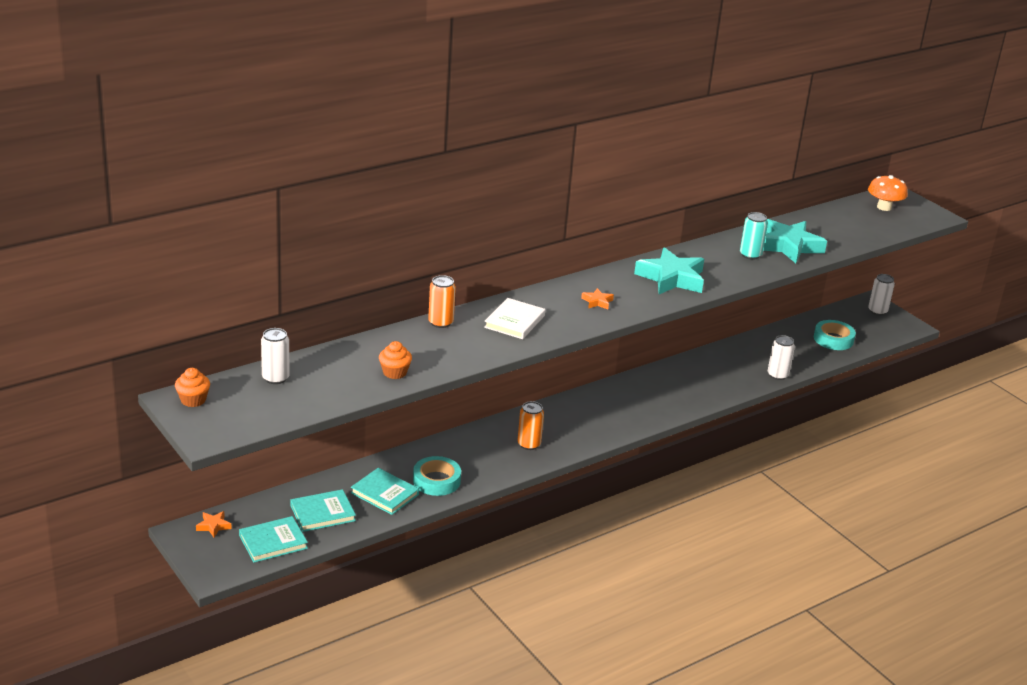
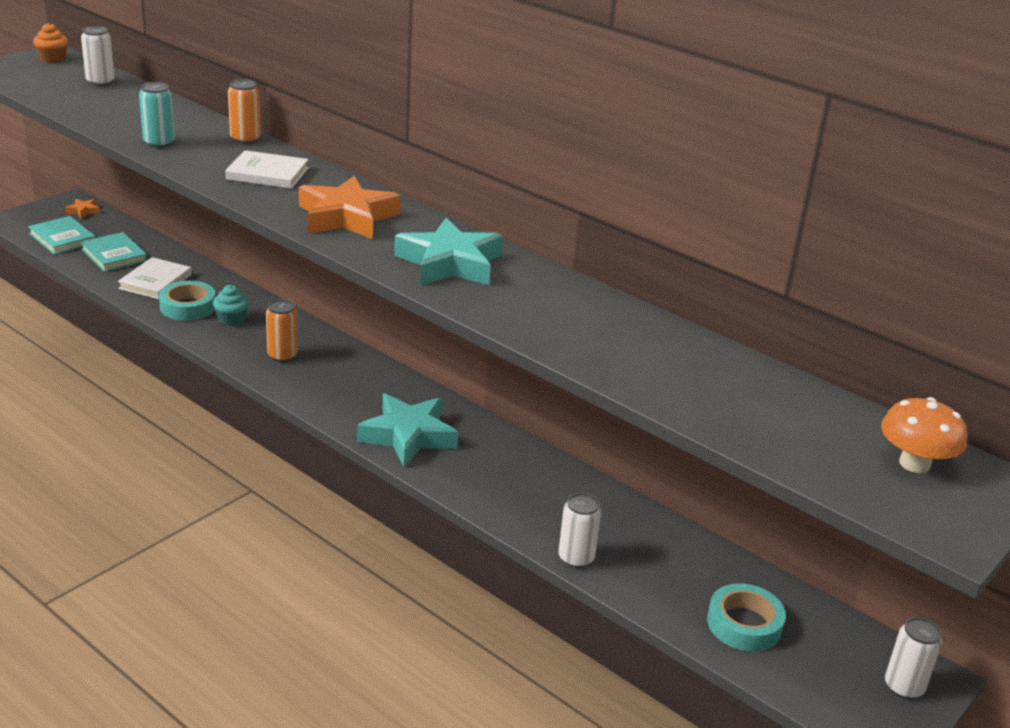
camera: 75 degrees right, 0 degrees up
turquoise book [351,468,419,515] -> white book [118,257,192,299]
orange cupcake [379,341,412,379] -> none
orange star [581,288,614,309] -> orange star [299,176,401,239], size x2.31
turquoise can [740,212,768,260] -> turquoise can moved to [139,82,175,148]
turquoise star [763,219,827,263] -> turquoise star moved to [357,394,458,467]
none -> turquoise cupcake [213,285,249,326]

